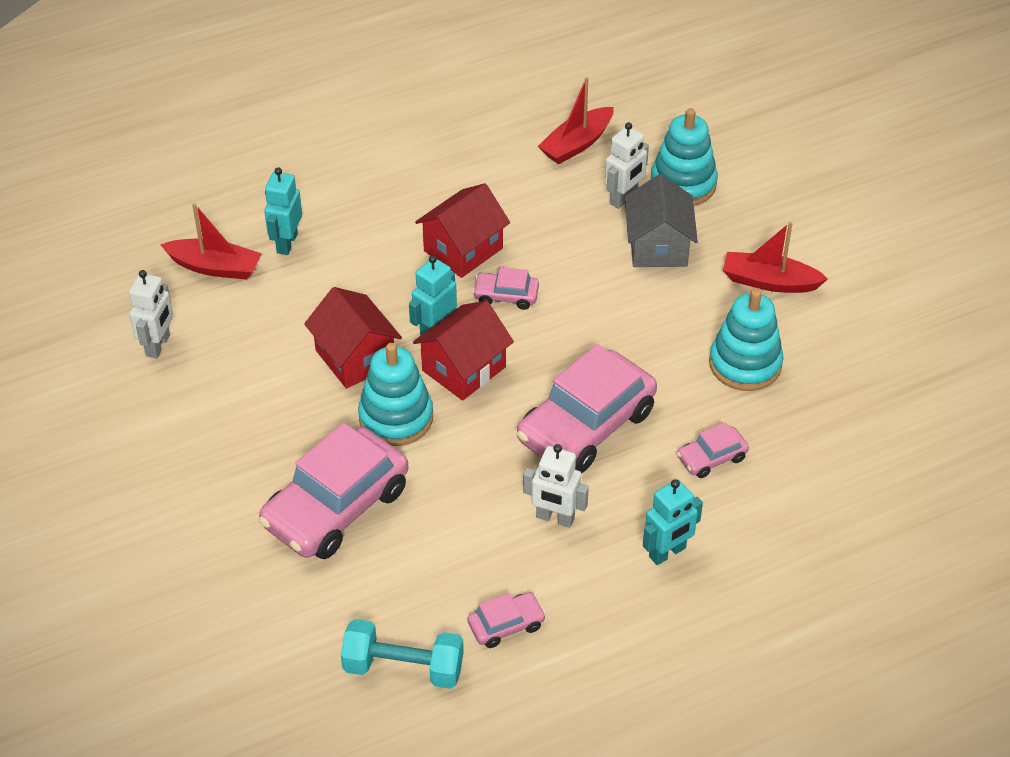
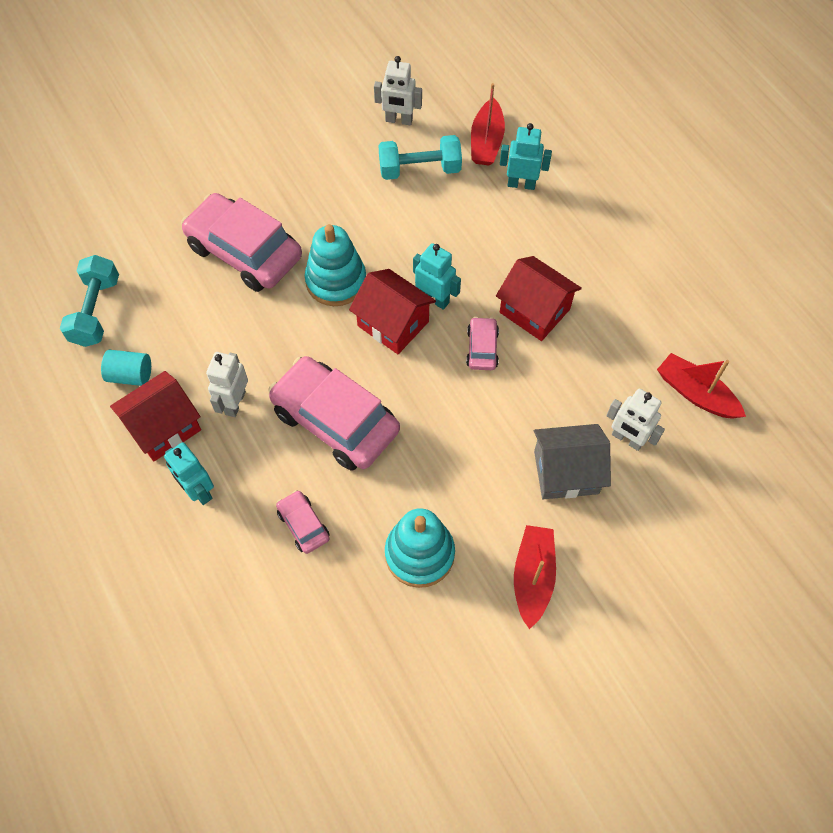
camera: 85 degrees right, 15 degrees up
red house [304,287,402,389] -> red house moved to [110,371,201,461]
pink car [467,592,546,648] -> turquoise cylinder [101,350,151,386]
turquoise stacking toy [650,108,718,206] -> none
none -> turquoise dumbbell [378,135,462,180]

